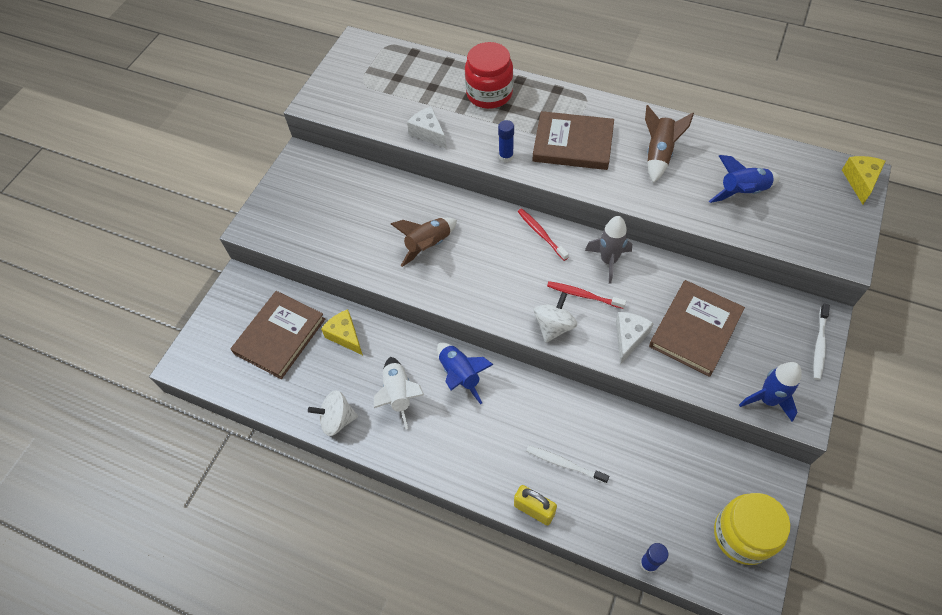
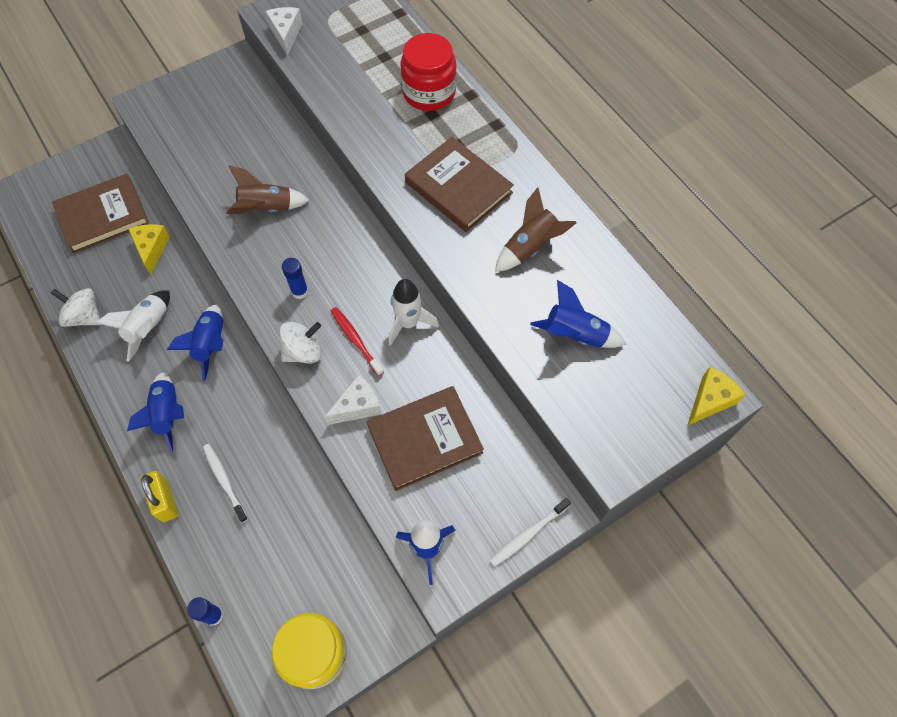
camera: 30 degrees right, 5 degrees up
white cheese [407,106,446,148] -> white cheese moved to [265,7,303,56]
blue glue stick [498,120,514,162] -> blue glue stick moved to [282,258,308,299]
red toothbrush [518,208,569,261] -> none
grey rocket [585,216,632,284] -> white rocket [389,279,439,346]
none -> blue rocket [127,372,184,454]

